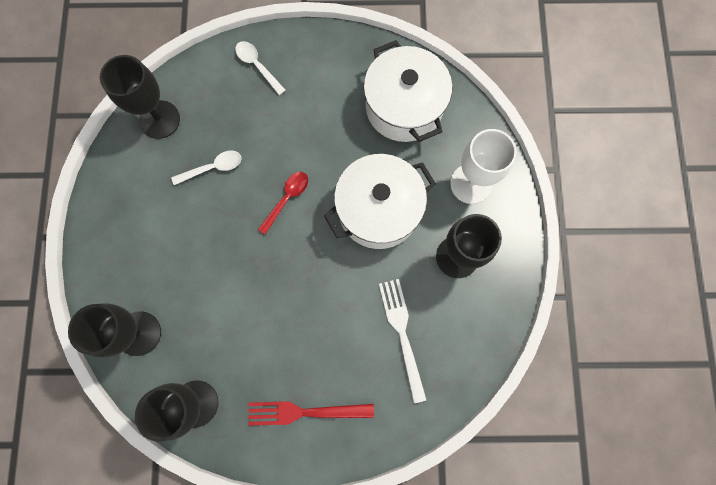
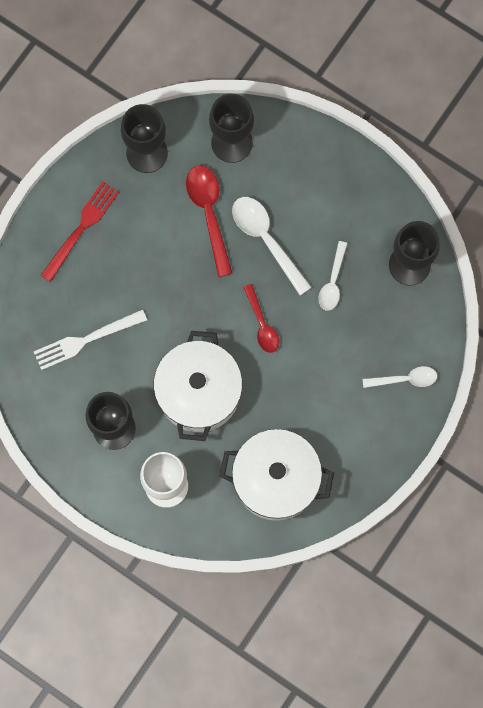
camera: 125 degrees right, 0 degrees up
white fork [379,279,426,403] -> white fork turned 135 degrees clockwise [34,309,147,370]
none -> red spoon [186,165,233,277]
none -> white spoon [232,197,312,295]

